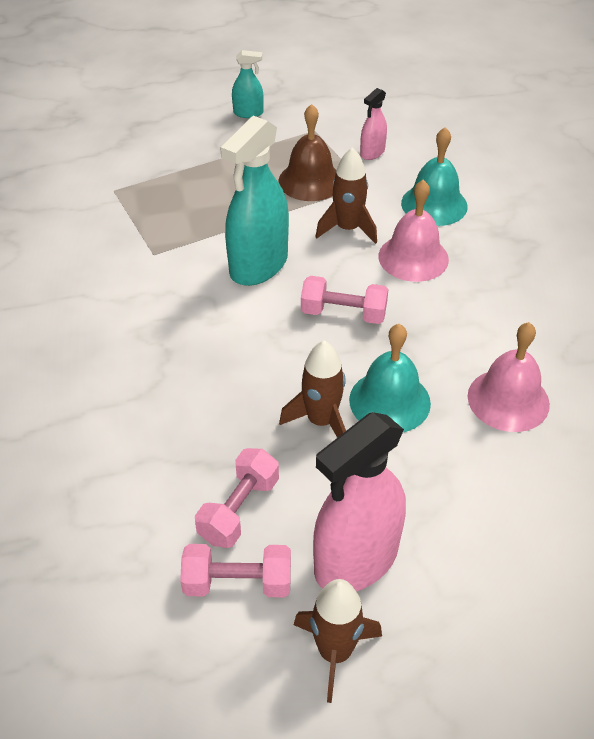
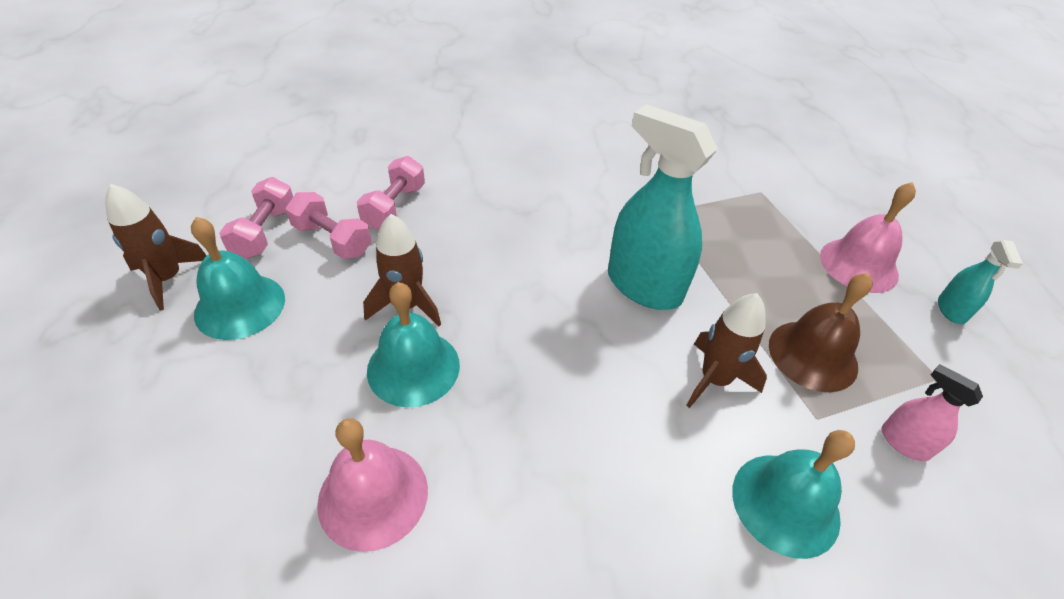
camera: 95 degrees right, 0 degrees up
pink dumbbell [301,276,388,324] -> pink dumbbell moved to [357,156,425,229]
pink spray bottle [313,412,406,591] -> turquoise bell [191,217,285,340]
pink bell [378,180,449,282] -> pink bell moved to [820,182,916,293]

